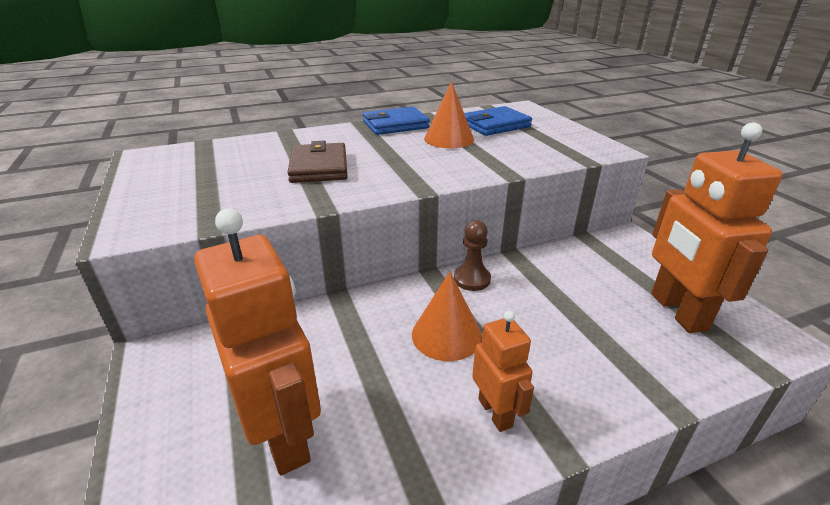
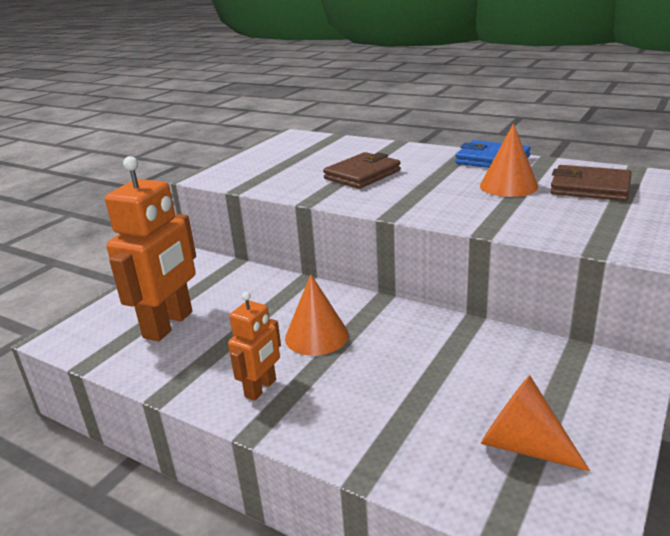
camera: 55 degrees right, 5 degrees down
brown pawn [454,220,491,291] -> none
blue wallet [464,106,532,136] -> brown wallet [550,165,632,201]
orange robot [651,122,783,333] -> orange cone [480,375,590,471]

